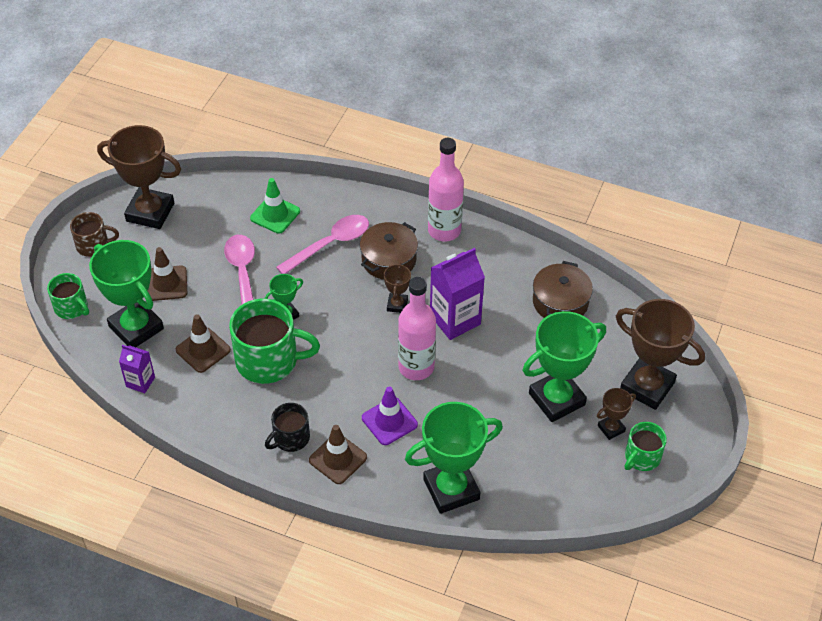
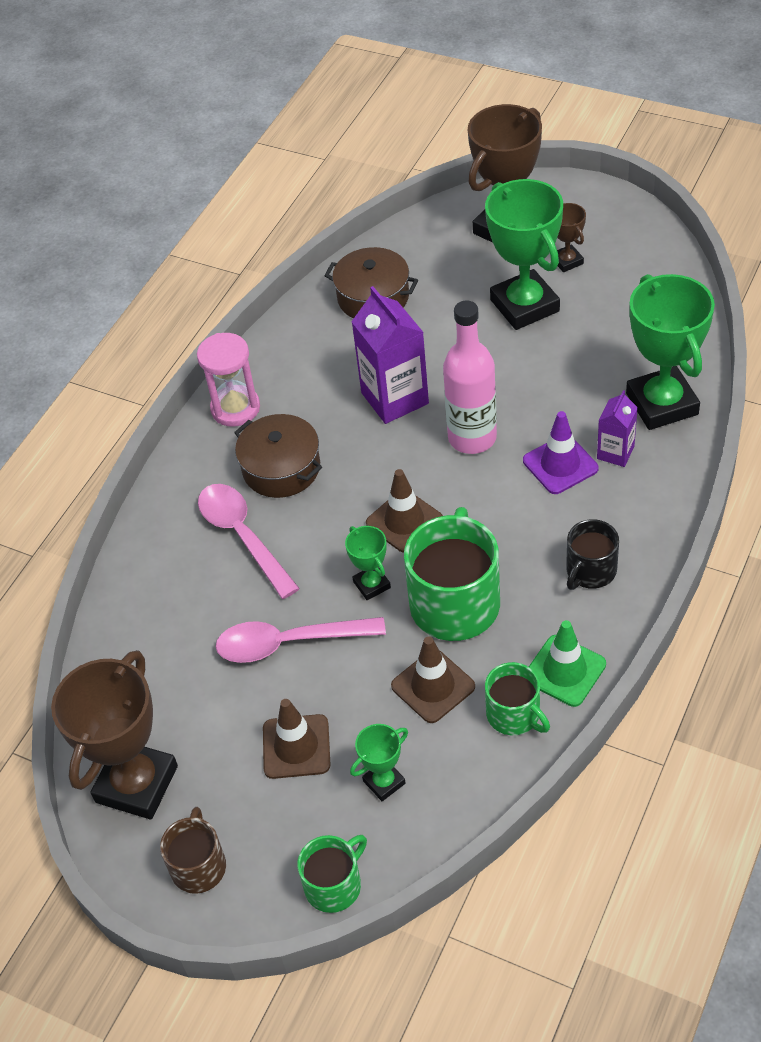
camera: 80 degrees left, 0 degrees up
green trophy [89,240,164,347] -> green trophy [350,724,408,801], size x0.48
purple carton [119,345,155,393] -> purple carton moved to [597,390,638,467]
green traffic cone [250,178,300,234] -> green traffic cone moved to [529,620,606,707]
black mug [265,403,310,452] -> black mug turned 75 degrees clockwise [566,519,619,590]
brown traffic cone [309,425,367,484] -> brown traffic cone moved to [366,469,443,553]
brown trophy [384,263,411,313] -> none
pink bottle [428,138,464,241] -> pink hourglass [197,333,260,427]
green mug [625,422,667,471] -> green mug moved to [485,662,550,735]

